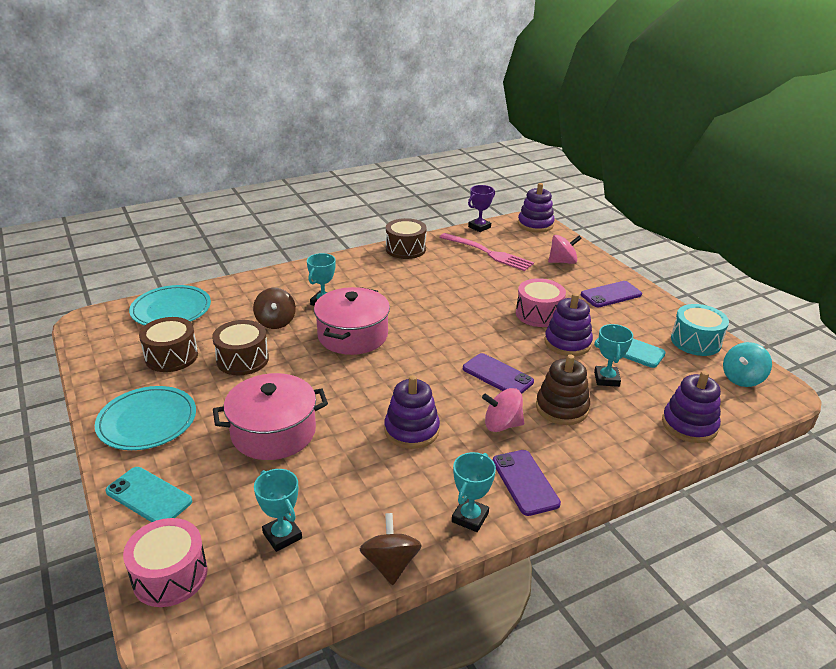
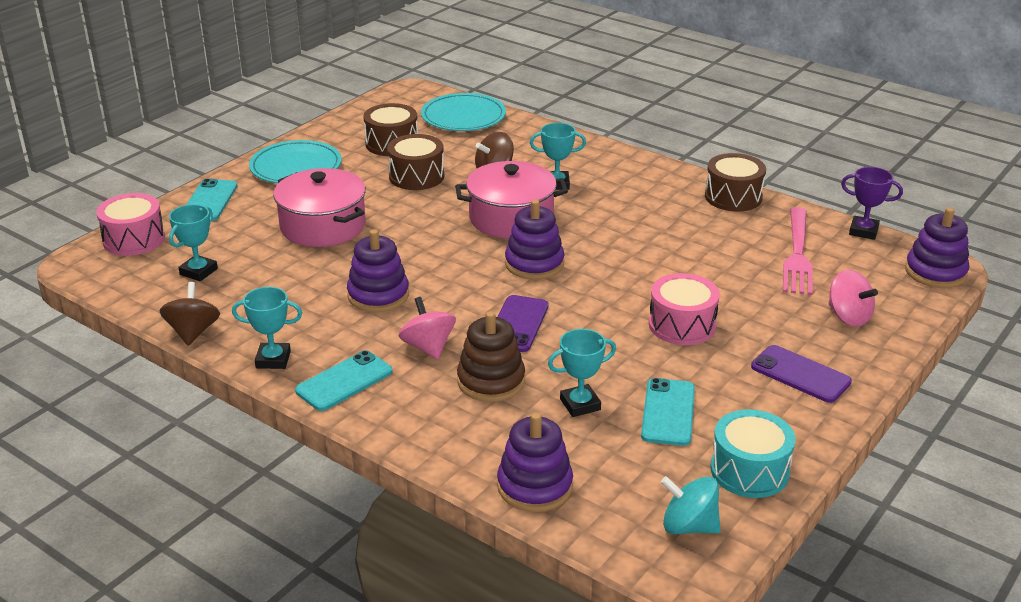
camera: 65 degrees right, 0 degrees up
brown spinning top [360,513,422,585] -> brown spinning top turned 60 degrees counterclockwise [160,282,220,346]
purple phone [493,450,561,516] -> turquoise phone [295,350,392,411]
purple stacking toy [544,293,593,356] -> purple stacking toy moved to [505,199,564,280]

